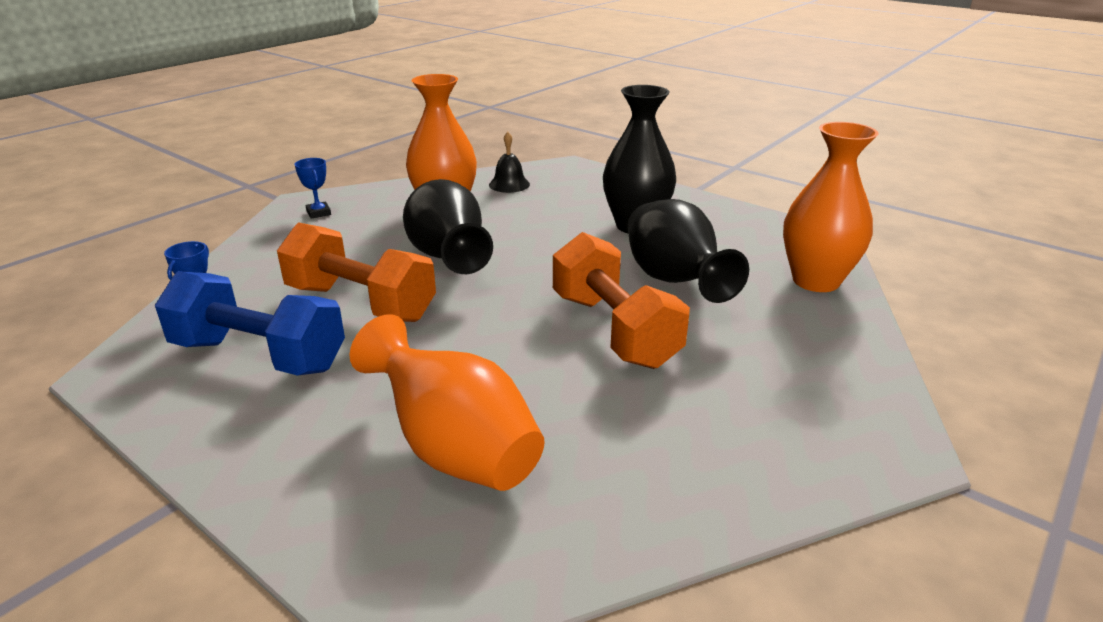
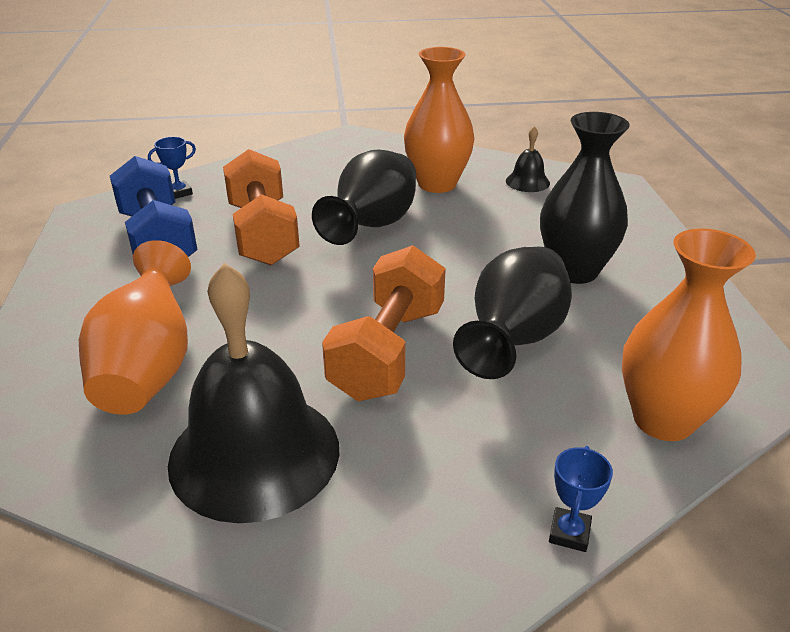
camera: 45 degrees right, 5 degrees up
blue trophy [295,158,331,219] -> blue trophy moved to [549,446,613,552]
none -> black bell [168,263,339,523]

